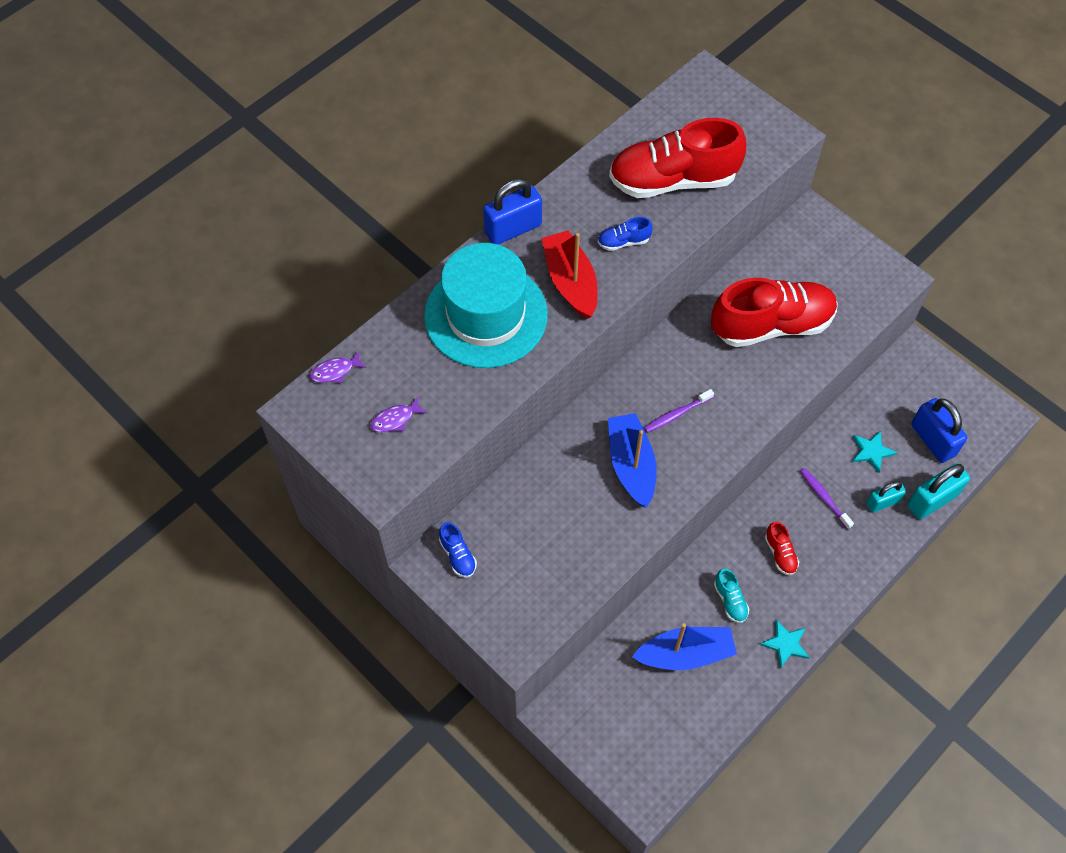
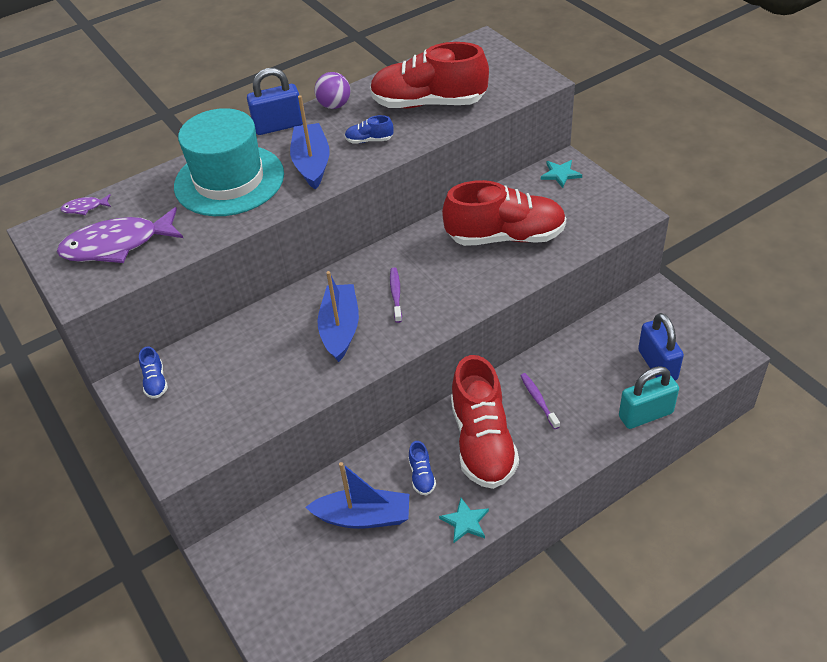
camera: 15 degrees right, 15 degrees down
purple fish [371,397,427,432] -> purple fish [57,207,183,263], size x2.36
red boat [541,230,598,319] -> blue boat [290,95,330,190]
purple toothbrush [644,389,714,433] -> purple toothbrush turned 105 degrees clockwise [390,267,402,323]
turquoise shoe [714,569,749,623] -> blue shoe [408,441,436,495]
red shoe [765,522,799,575] -> red shoe [451,355,519,489], size x2.49
turquoise star [852,430,897,473] -> turquoise star moved to [541,160,582,188]
turquoise padlock [866,481,906,512] -> none
none -> purple ball [314,72,350,109]

